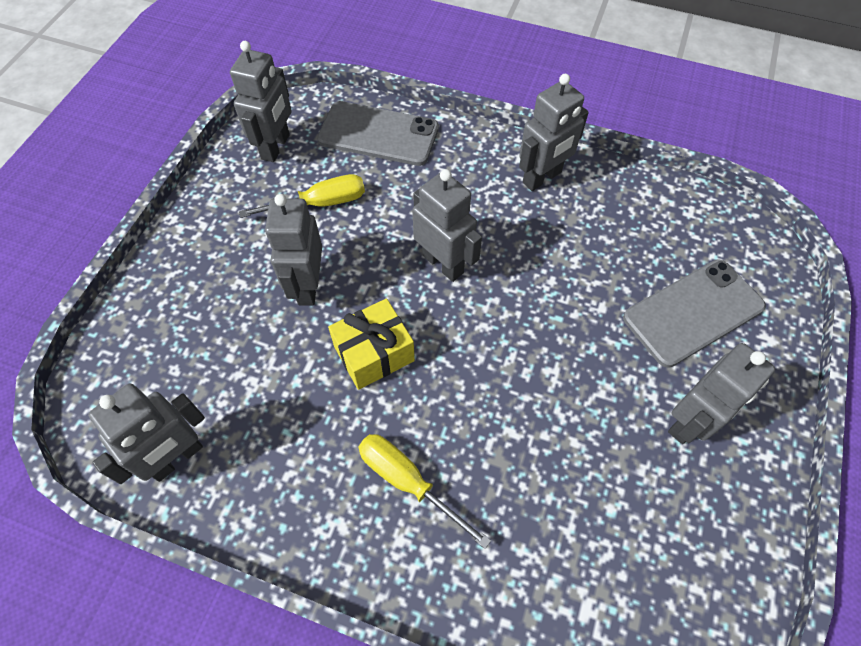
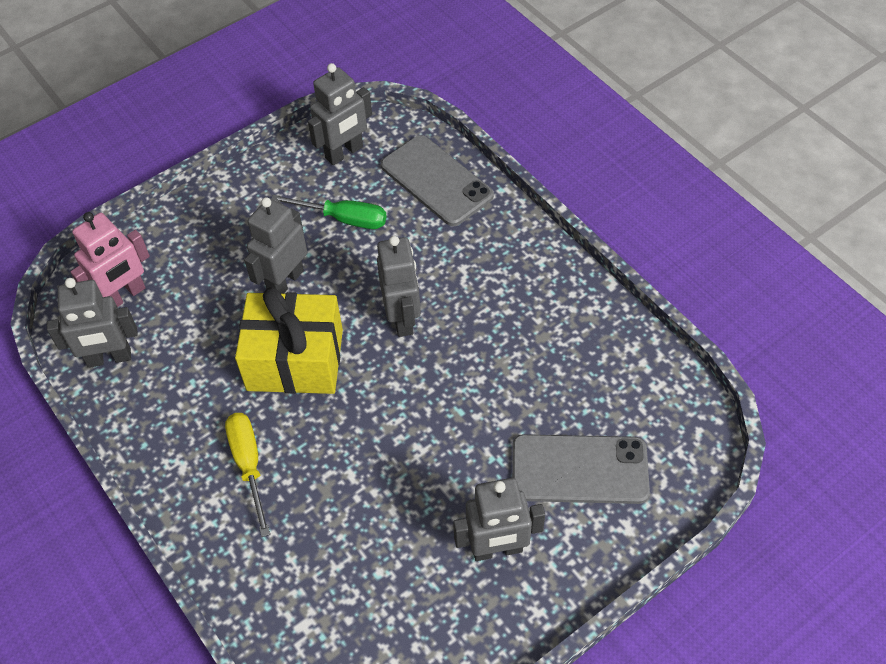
camera: 35 degrees right, 5 degrees down
yellow screwdriver [239,174,365,218] -> green screwdriver [271,195,387,229]
yellow gift [328,298,415,390] -> yellow gift [235,287,343,394], size x1.53
grey robot [519,74,589,191] -> none
none -> pink robot [70,212,150,307]

